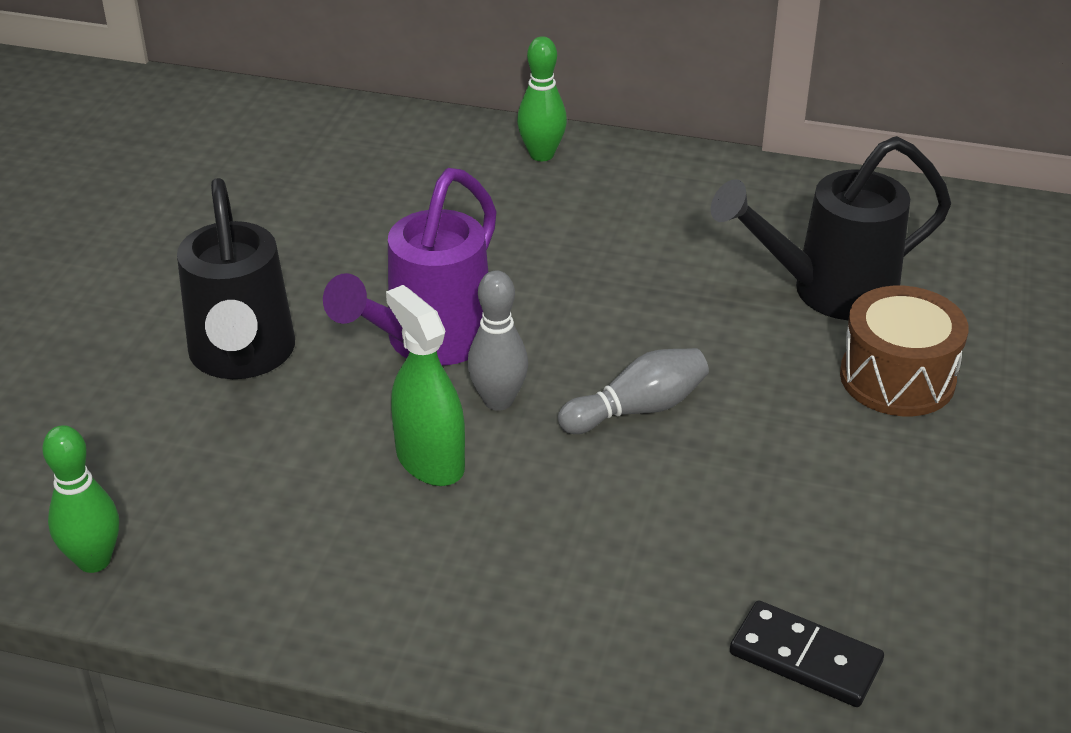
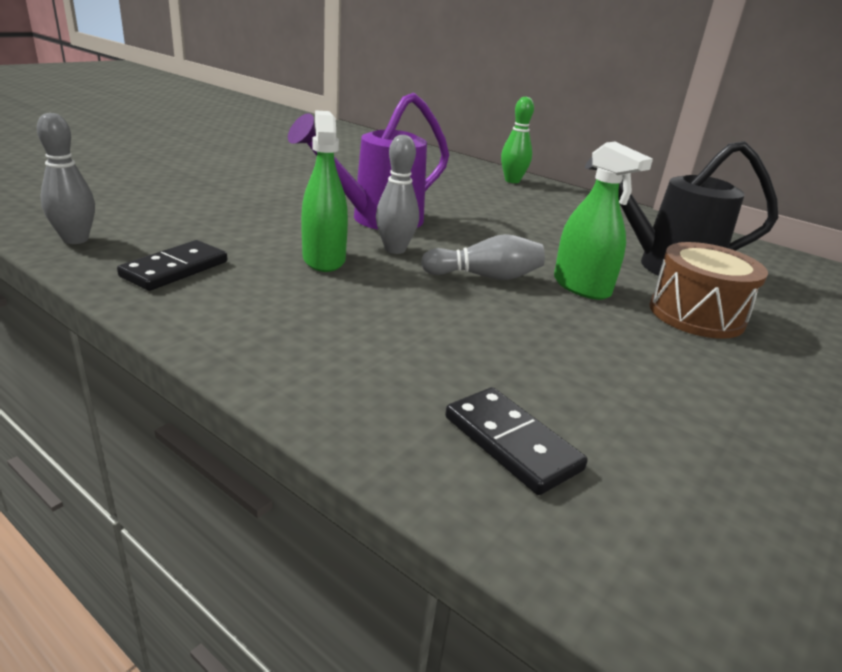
camera: 20 degrees right, 10 degrees down
green bowling pin [42,425,119,573] -> grey bowling pin [37,113,95,244]
black watering can [177,178,295,379] -> none
none -> black domino [117,240,227,291]
none -> green spray bottle [554,142,653,300]

